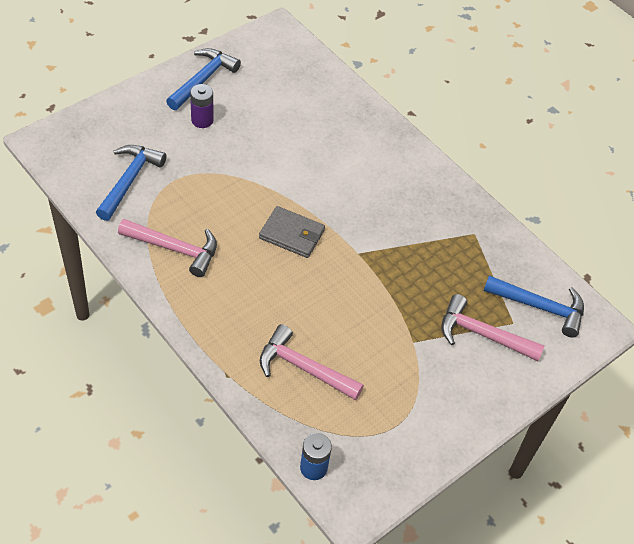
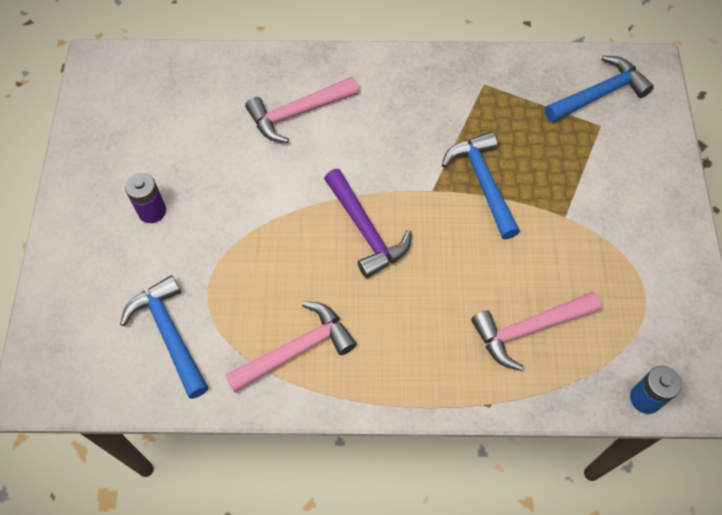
camera: 45 degrees left, 10 degrees up
blue hammer [166,48,241,110] -> blue hammer moved to [442,132,520,239]
grey wallet [259,206,325,258] -> purple hammer [324,169,412,278]
pink hammer [441,294,544,361] -> pink hammer moved to [245,77,359,143]

